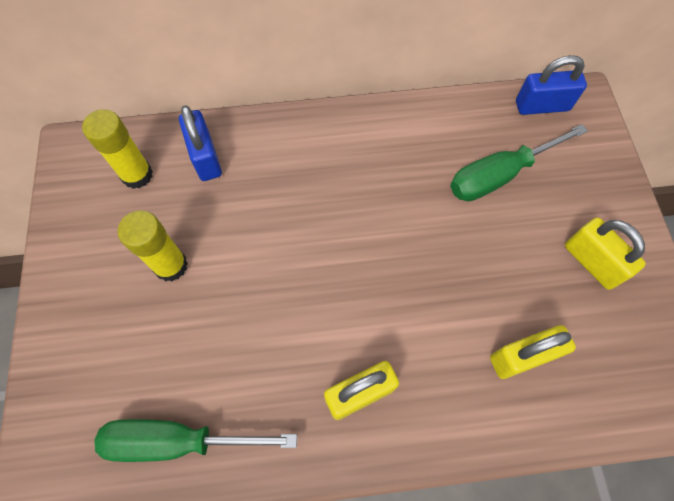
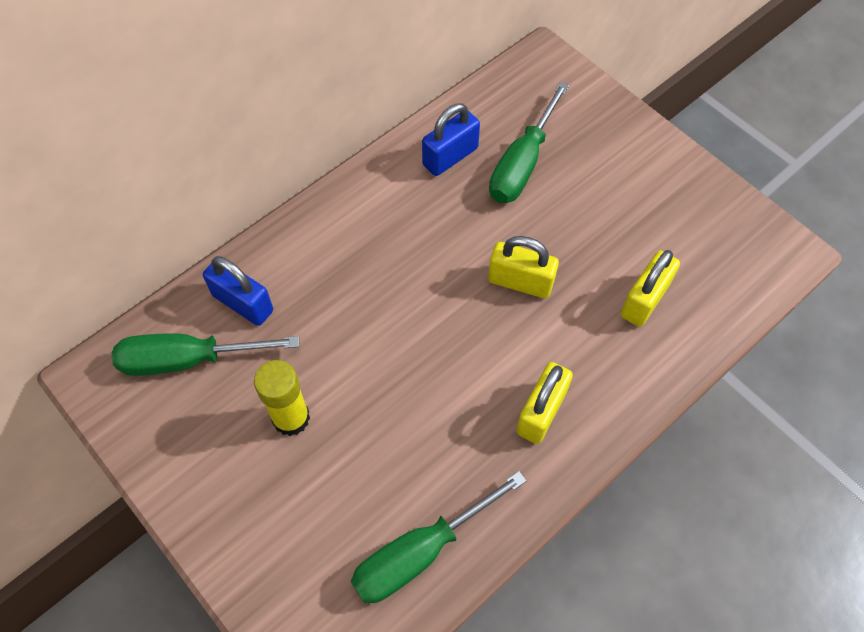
camera: 35 degrees left, 5 degrees down
yellow glue stick [82,109,153,189] -> green screwdriver [112,333,299,376]
blue padlock [516,55,587,115] -> blue padlock moved to [422,103,480,176]
yellow padlock [565,217,646,290] -> yellow padlock moved to [488,236,559,299]

